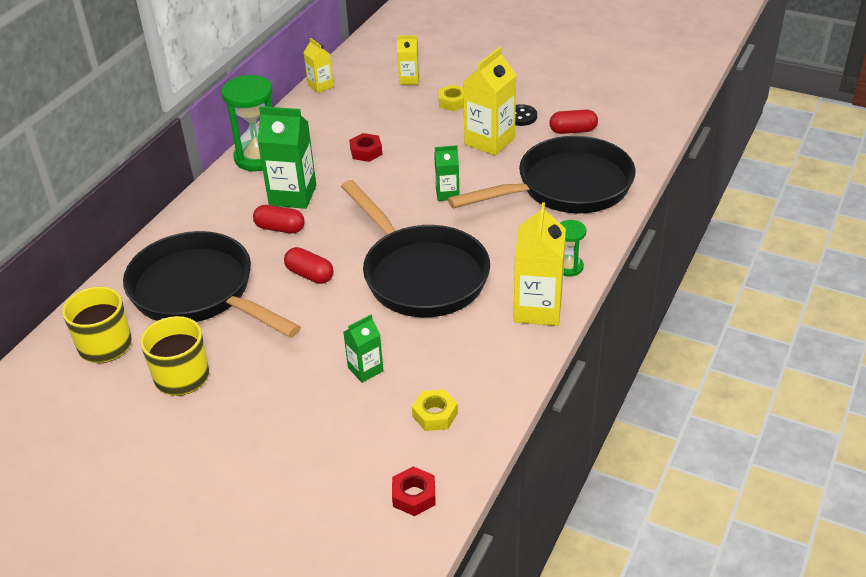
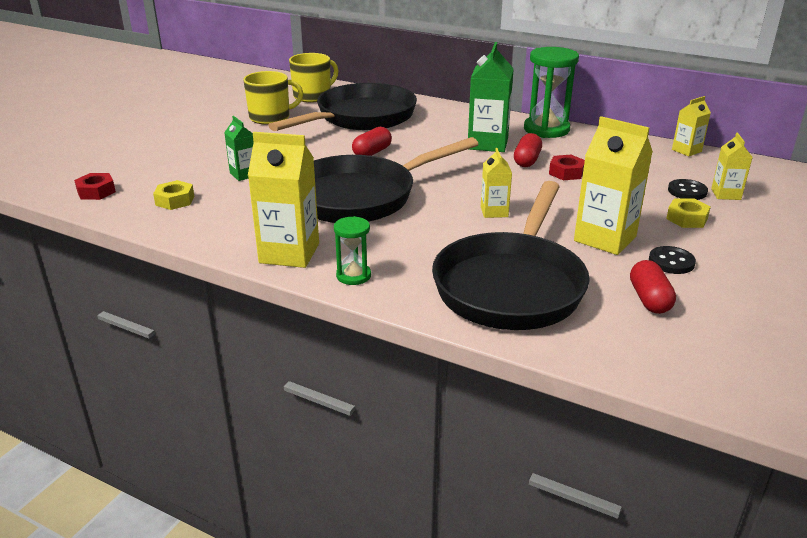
camera: 90 degrees right, 10 degrees down
red capsule [253,205,305,234] -> red capsule moved to [514,133,542,167]
green carton [434,145,459,201] -> yellow carton [481,148,512,218]
black pan [448,136,636,213] -> black pan turned 45 degrees clockwise [432,181,590,330]
none -> black button [668,179,708,200]

